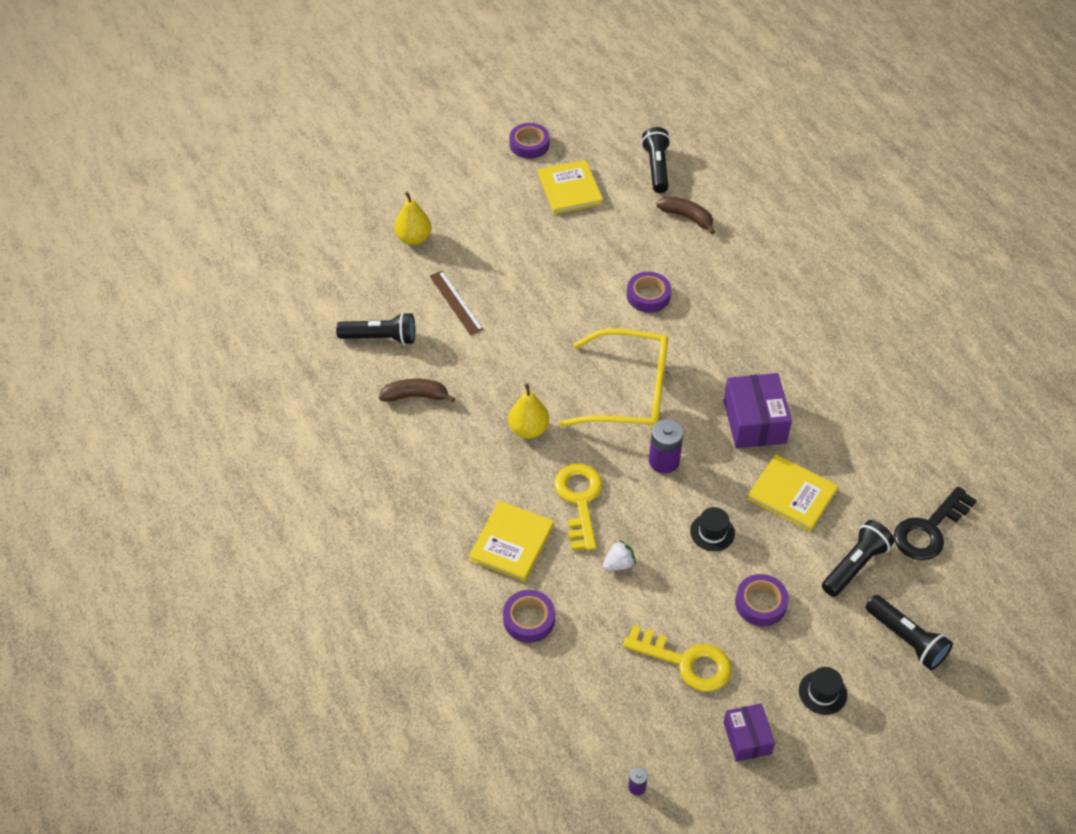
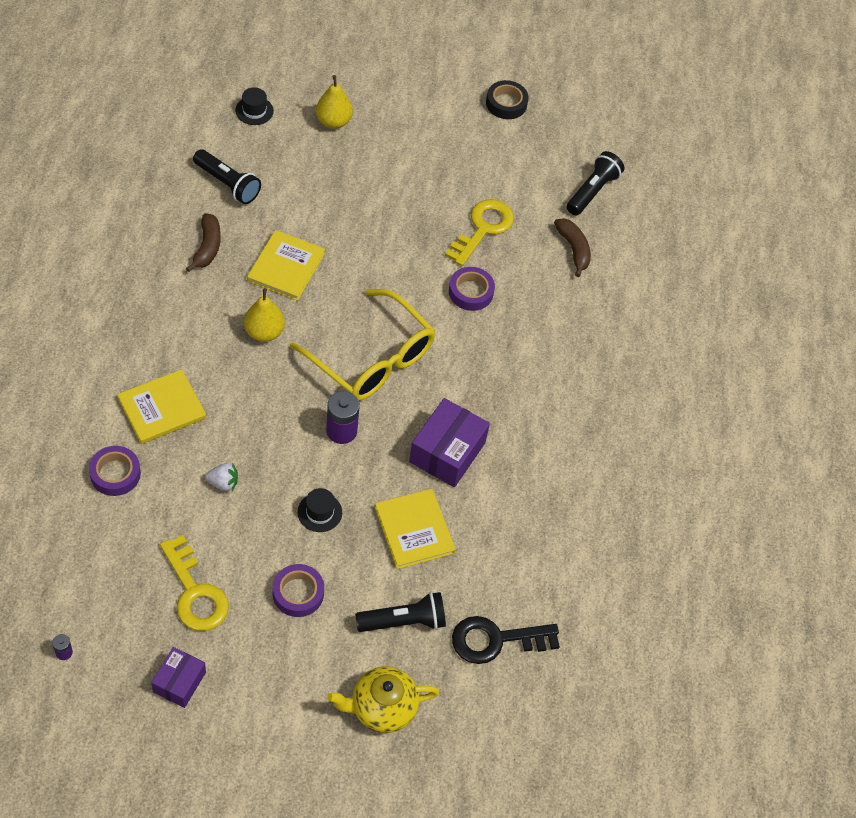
camera: 30 degrees right, 5 degrees up
brown banana [379,379,455,403] -> brown banana turned 60 degrees clockwise [186,213,221,272]
brown ruler [429,271,484,335] -> none
purple tape [509,123,550,159] -> black tape [486,80,529,119]
yellow book [538,160,603,214] -> yellow book moved to [247,230,325,301]
yellow key [554,464,603,551] -> yellow key moved to [445,199,514,266]
black hat [799,667,847,715] -> black hat moved to [235,87,274,125]
black flashlight [865,595,953,670] -> yellow teapot [327,666,439,733]

